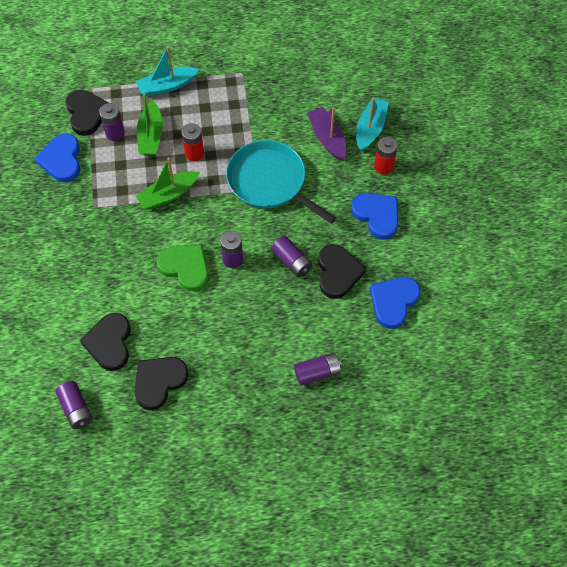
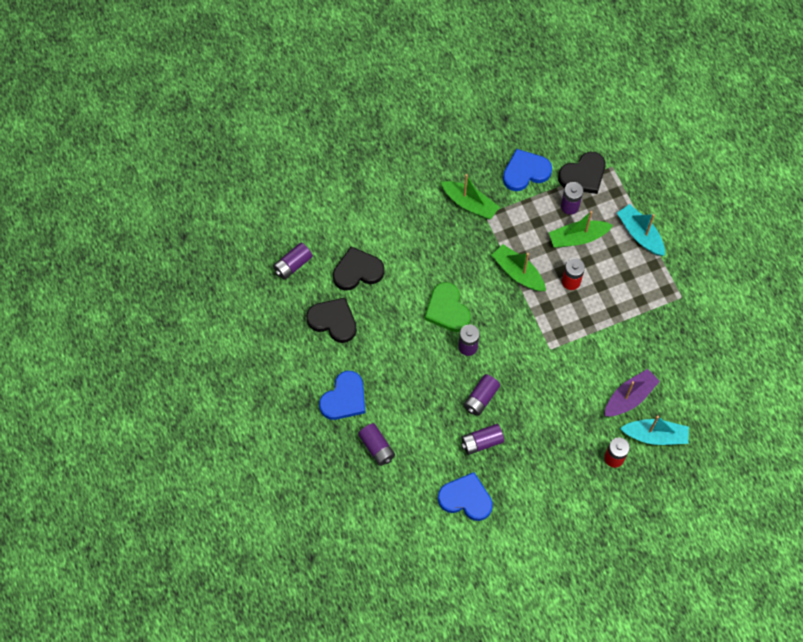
camera: 75 degrees right, 5 degrees up
green heart [157,245,209,291] -> green heart turned 135 degrees clockwise [424,282,471,332]
turquoise pan [226,140,336,224] -> none
black heart [318,244,366,299] -> purple battery [461,424,504,455]
blue heart [351,193,398,240] -> blue heart moved to [319,371,365,420]
none -> green boat [441,174,499,219]

